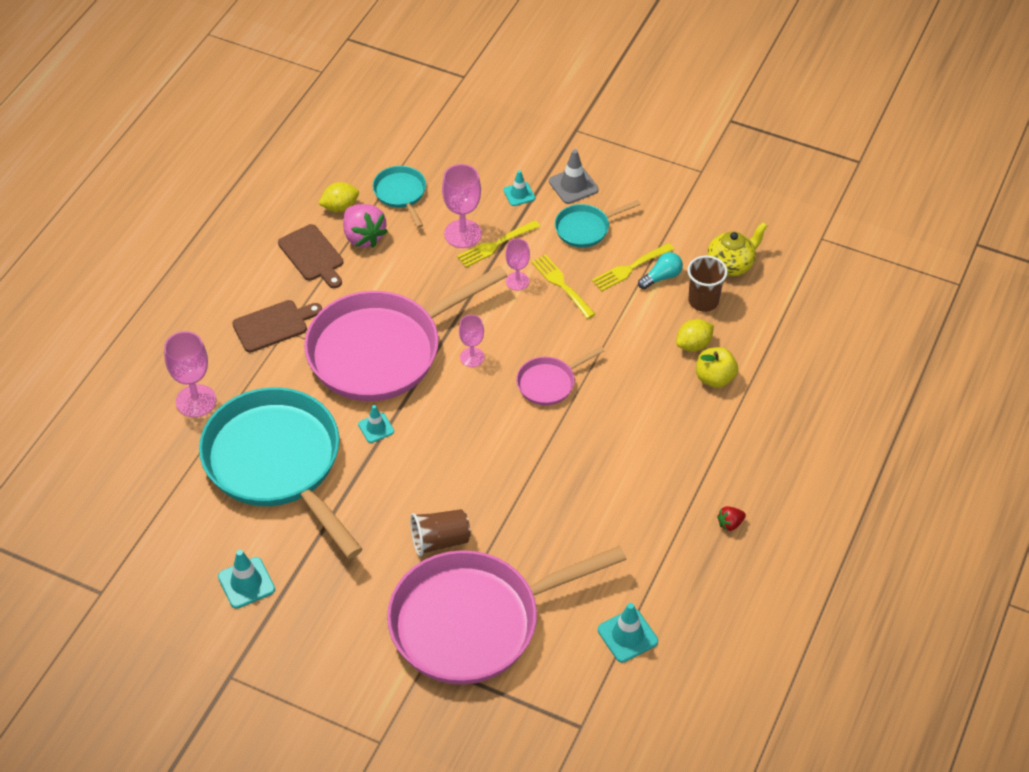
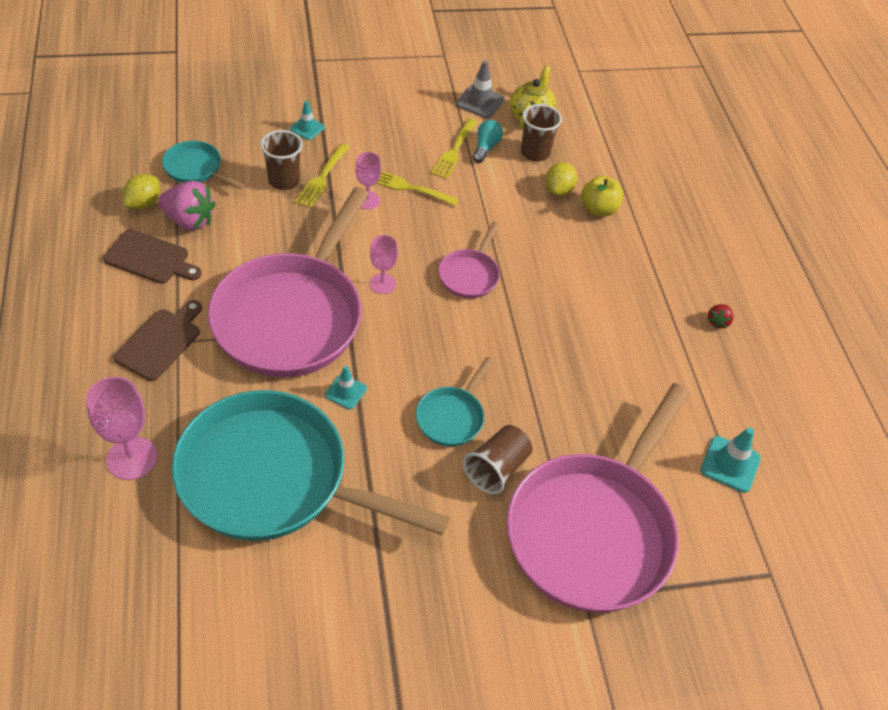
camera: 40 degrees left, 0 degrees up
turquoise traffic cone [218,550,275,609] -> none
pink goblet [442,164,482,248] -> brown cup [260,130,303,190]
grey traffic cone [549,149,599,204] -> grey traffic cone moved to [456,61,504,118]
turquoise pan [555,200,641,247] -> turquoise pan moved to [416,357,493,446]

